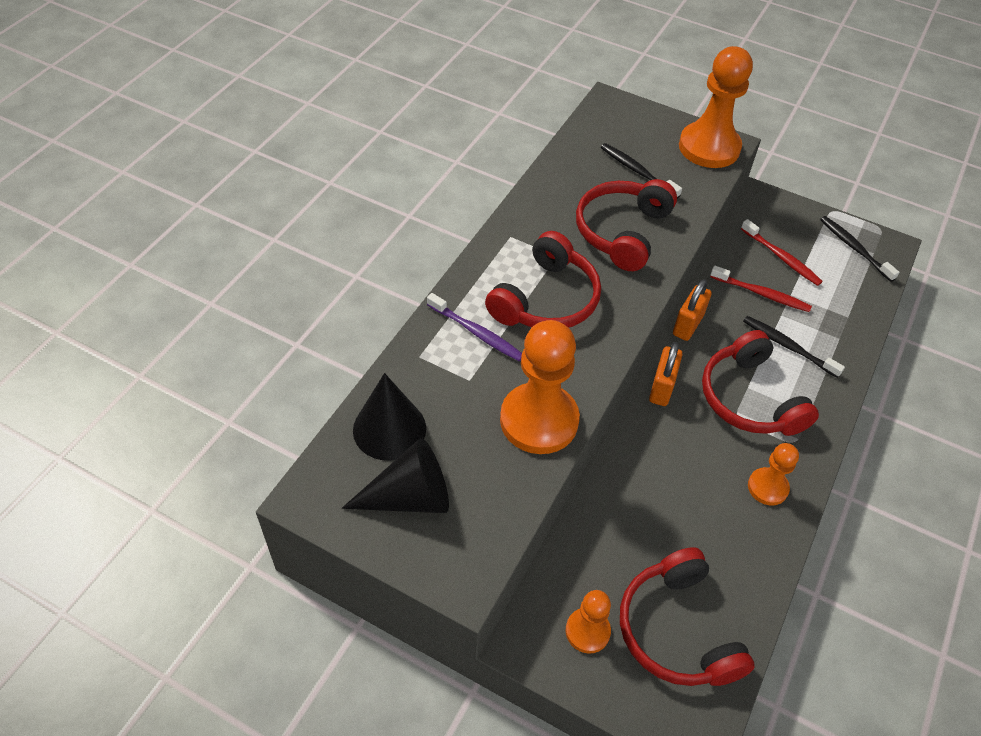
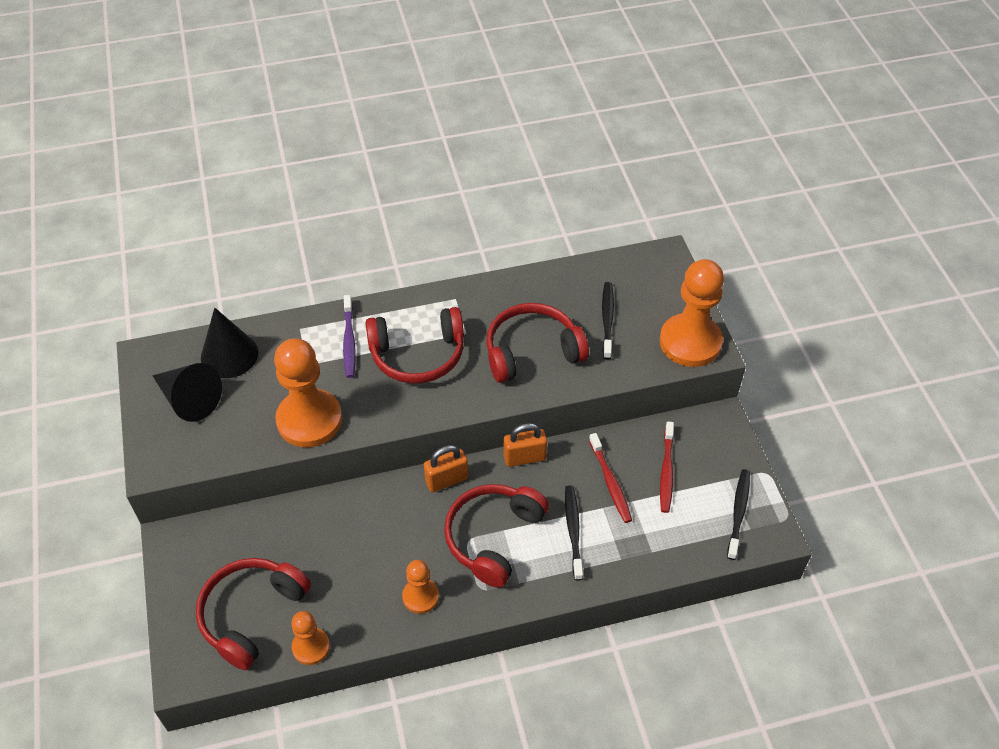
camera: 50 degrees right, 0 degrees up
orange pawn [566,590,611,654] -> orange pawn moved to [291,611,330,665]

